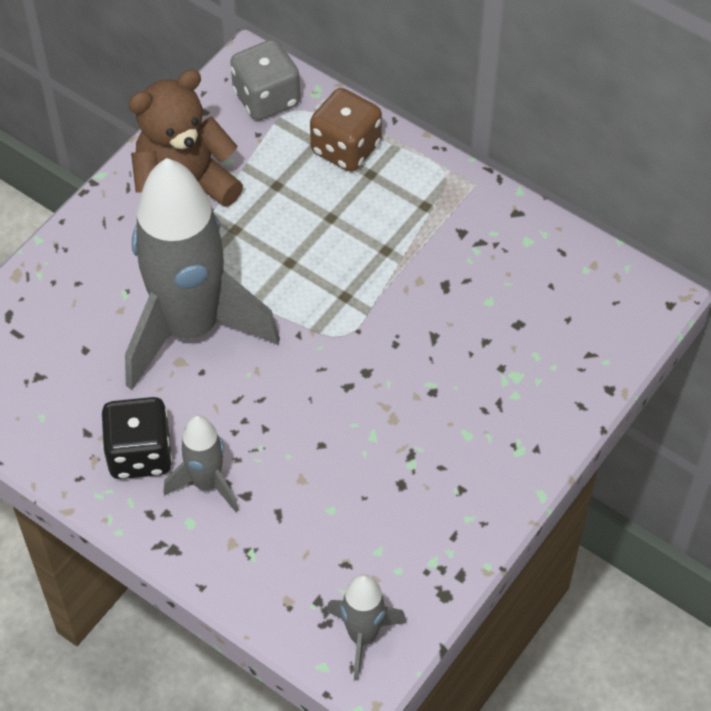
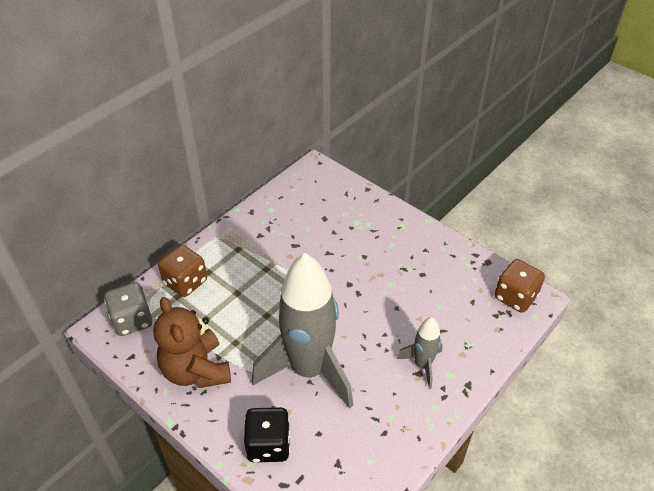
camera: 85 degrees left, 10 degrees down
black dice [102,397,172,479] -> black dice moved to [244,407,290,463]
grey rocket [326,574,407,680] -> brown dice [495,259,545,313]

